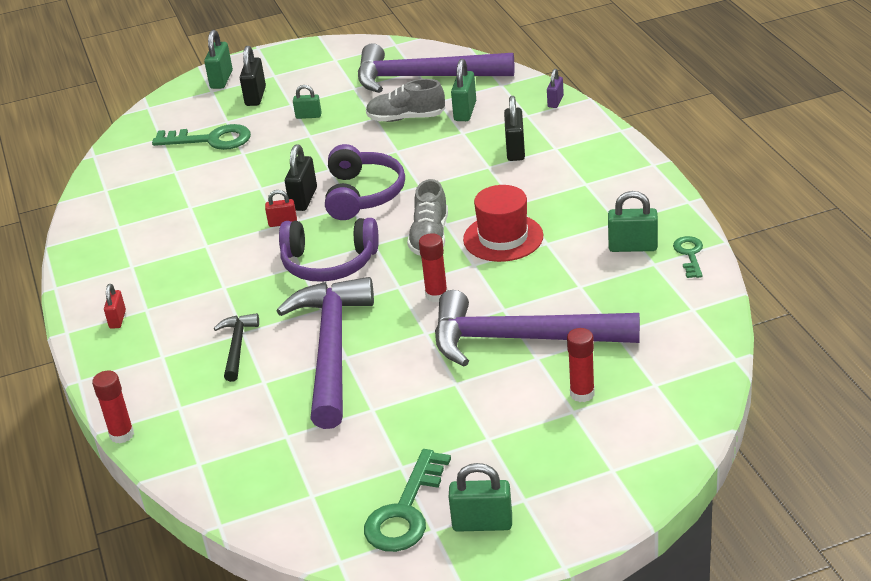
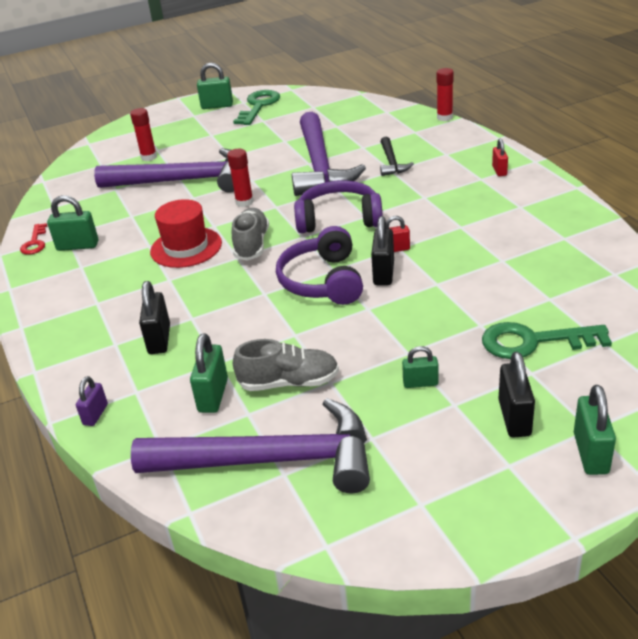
camera: 175 degrees right, 0 degrees up
green key [673,236,703,278] -> red key [20,223,47,255]

